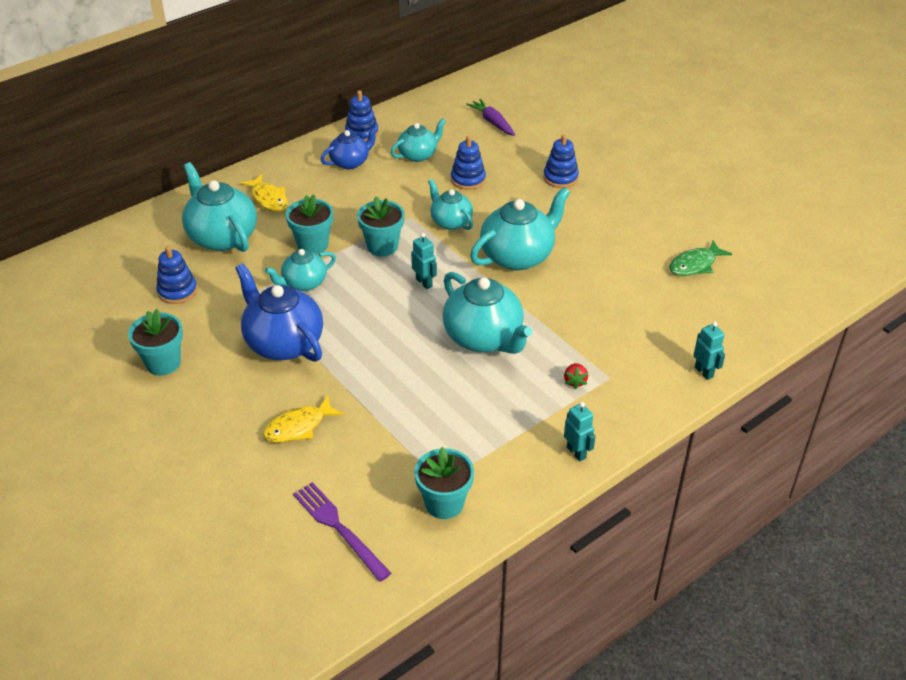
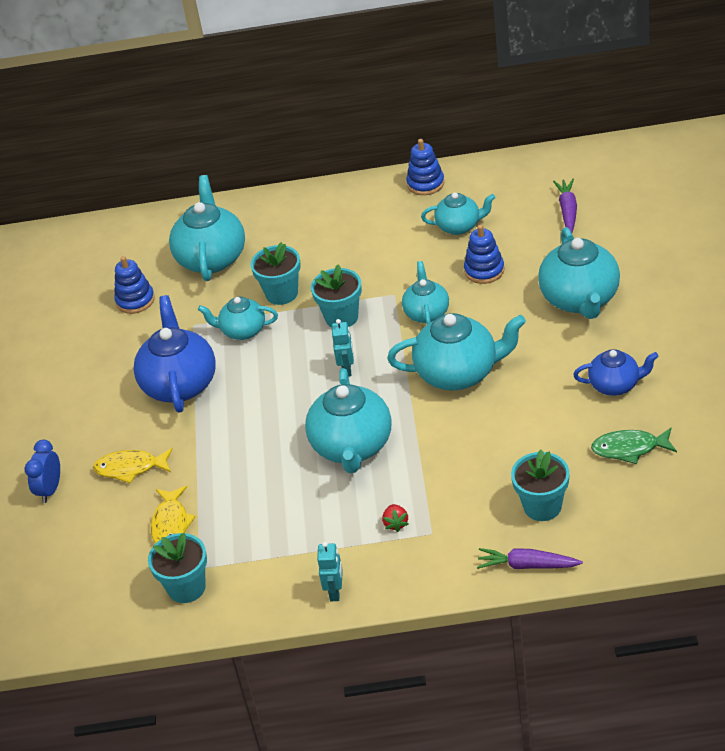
camera: 40 degrees right, 0 degrees up
turquoise flower pot [128,309,183,375] -> turquoise flower pot moved to [511,450,569,521]
yellow fish [240,174,288,212] -> yellow fish moved to [151,486,196,544]
purple fork [293,482,391,582] -> none
blue teapot [321,126,378,169] -> blue teapot moved to [573,349,659,396]
blue stacking toy [543,134,579,188] -> turquoise teapot [538,227,620,319]
red strawberry [564,363,588,389] -> red strawberry turned 45 degrees counterclockwise [382,504,409,532]
turquoise robot [693,322,725,380] -> purple carrot [477,548,583,569]
none -> blue clock [25,440,60,503]

